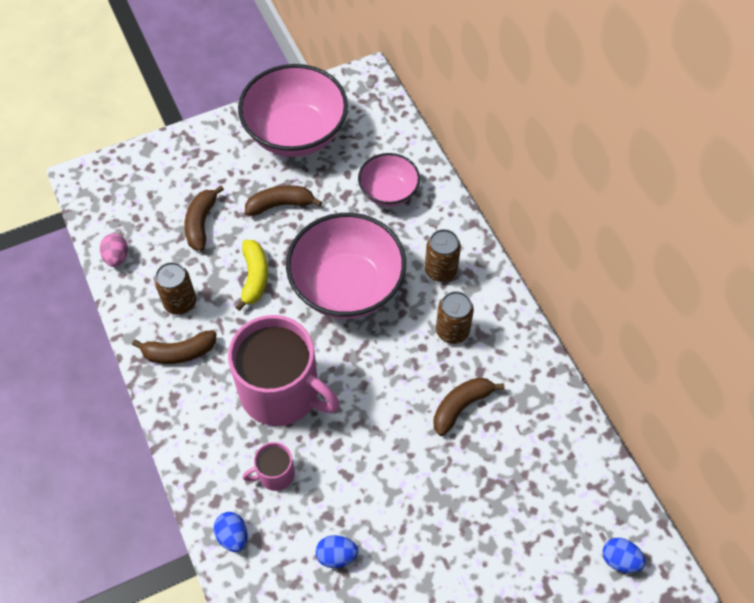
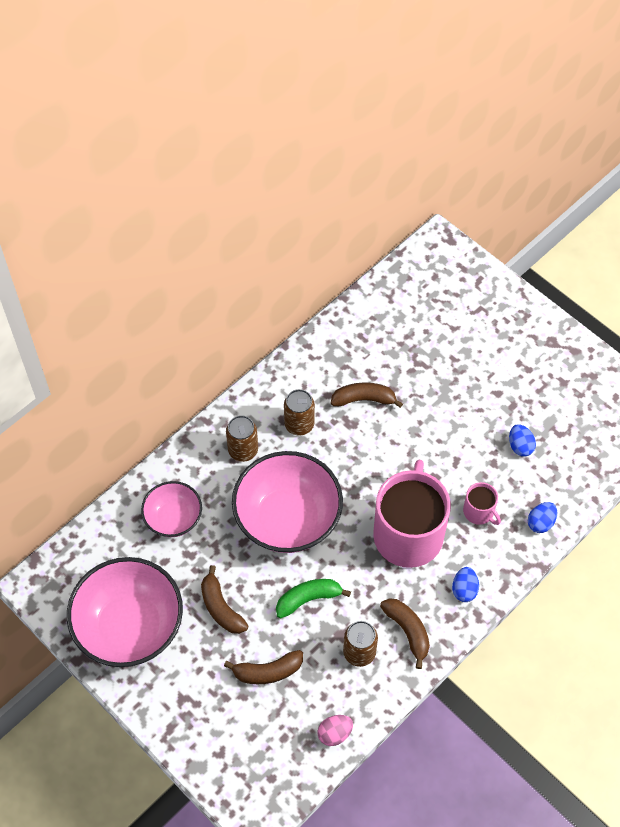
camera: 110 degrees left, 0 degrees up
yellow banana [236,240,268,311] -> green banana [276,579,351,619]
brown banana [433,377,505,436] -> brown banana turned 150 degrees clockwise [331,383,403,408]
blue egg [602,538,646,573] -> blue egg moved to [452,567,479,602]

